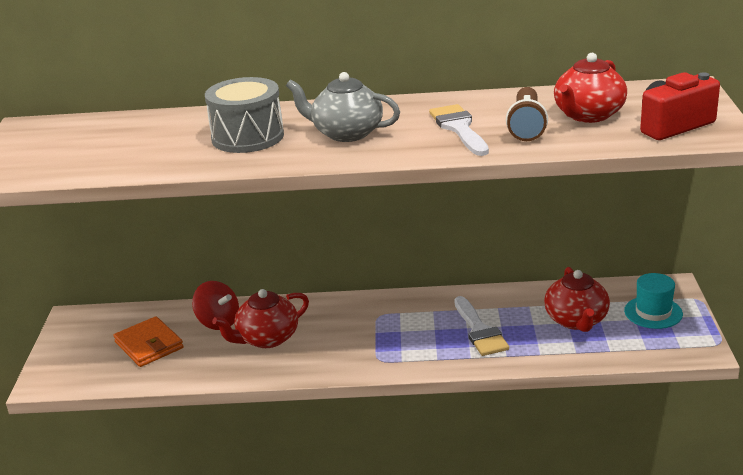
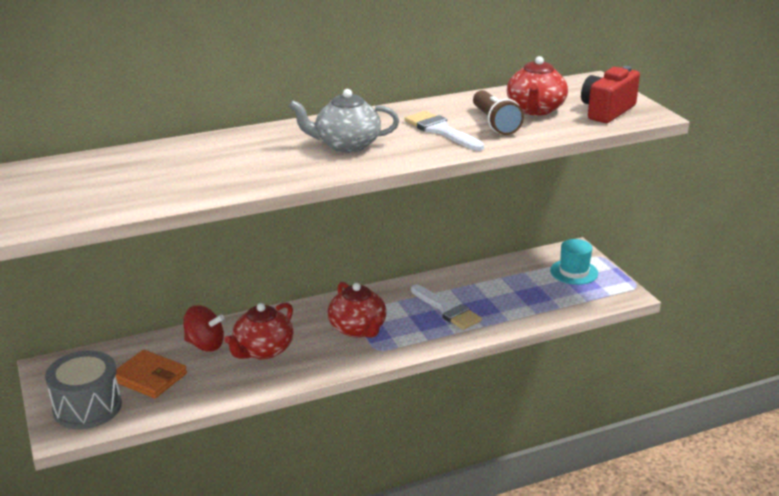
camera: 25 degrees left, 0 degrees up
grey drum [205,77,284,153] -> grey drum moved to [45,351,122,429]
red teapot [544,267,610,332] -> red teapot moved to [328,282,387,338]

